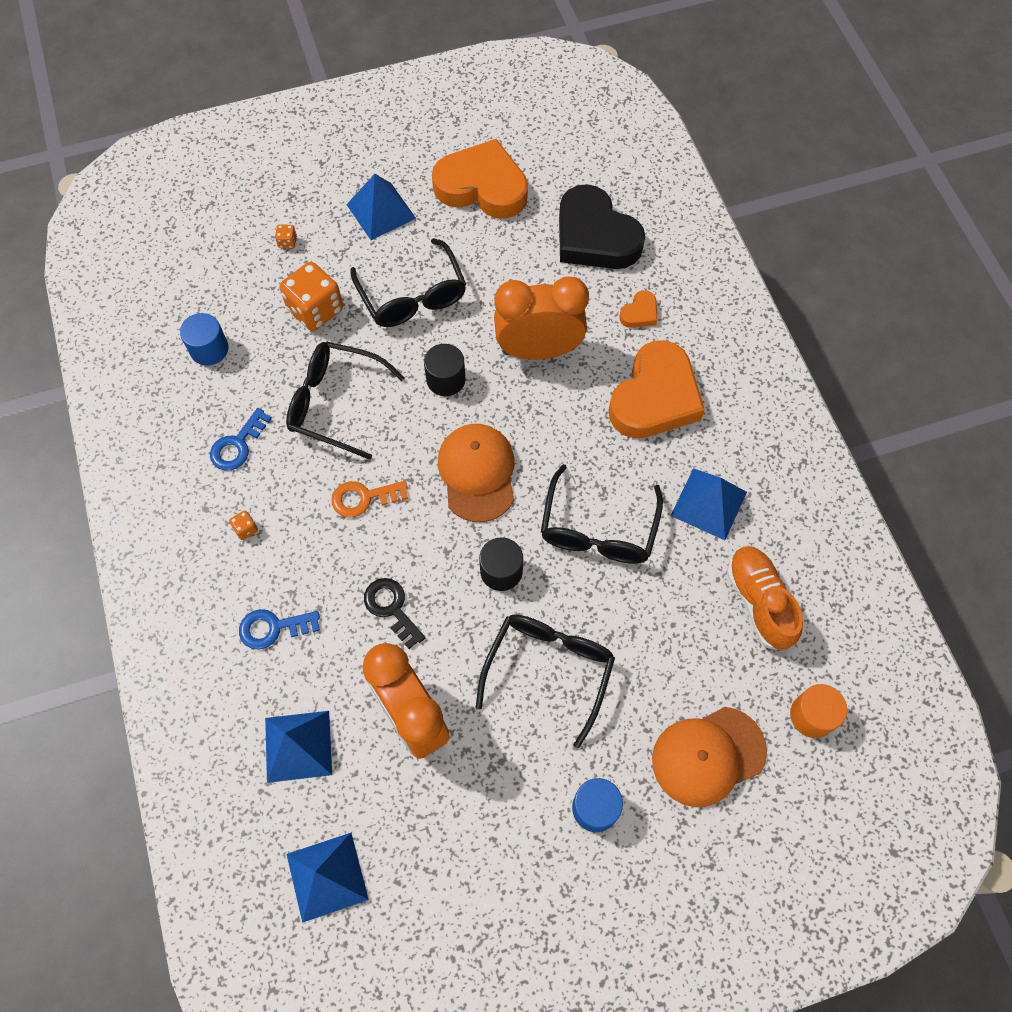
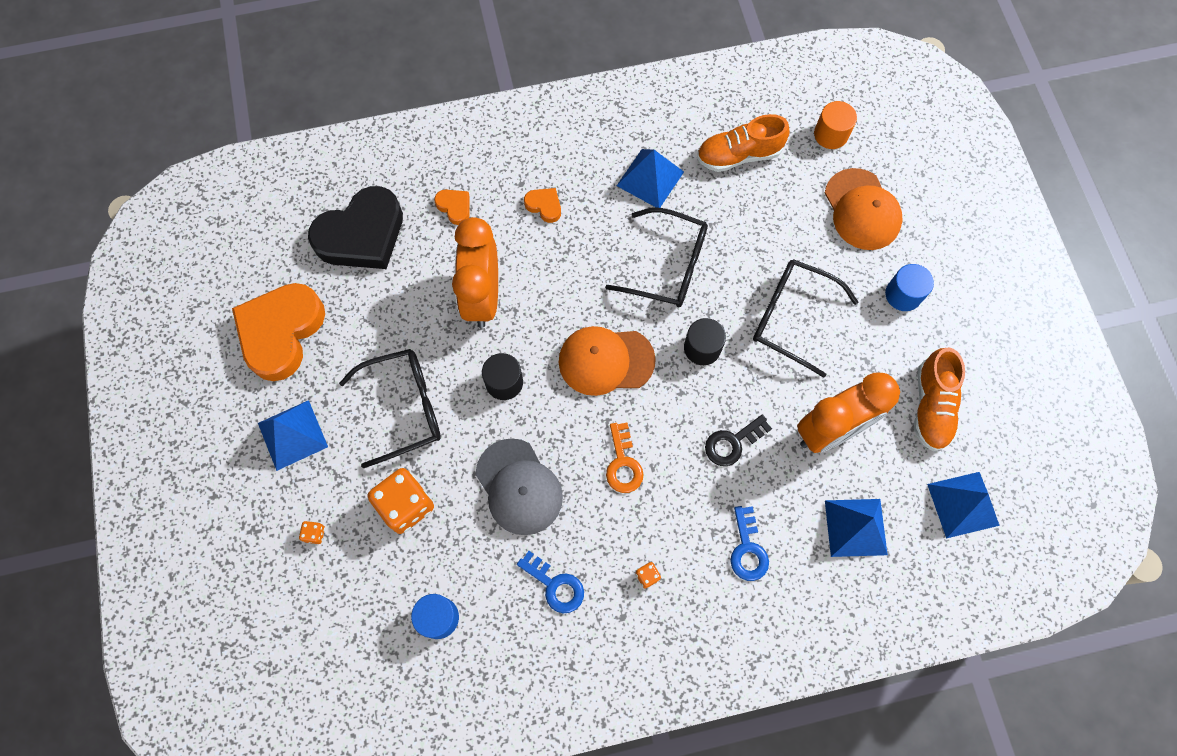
camera: 85 degrees left, 5 degrees up
black glasses [286,341,405,460] -> grey cap [475,438,563,535]
orange heart [608,340,705,438] -> orange heart [524,188,561,223], size x0.43
none -> orange shoe [914,347,965,451]

